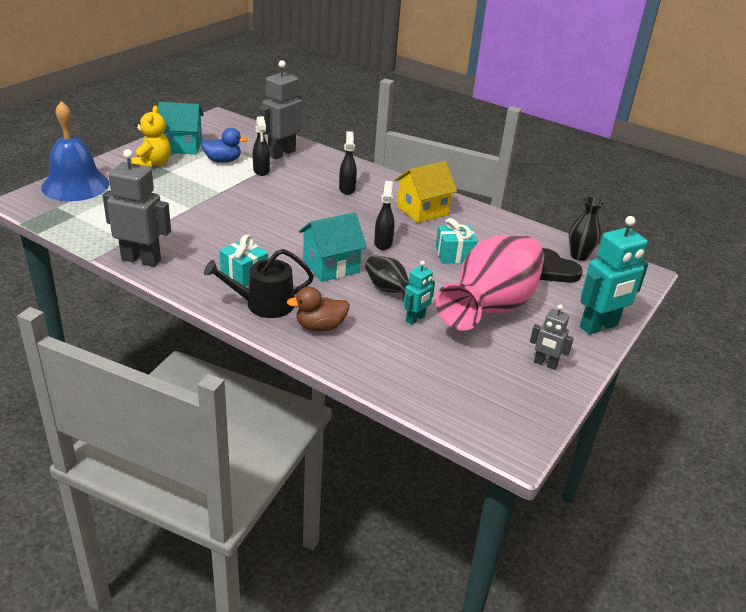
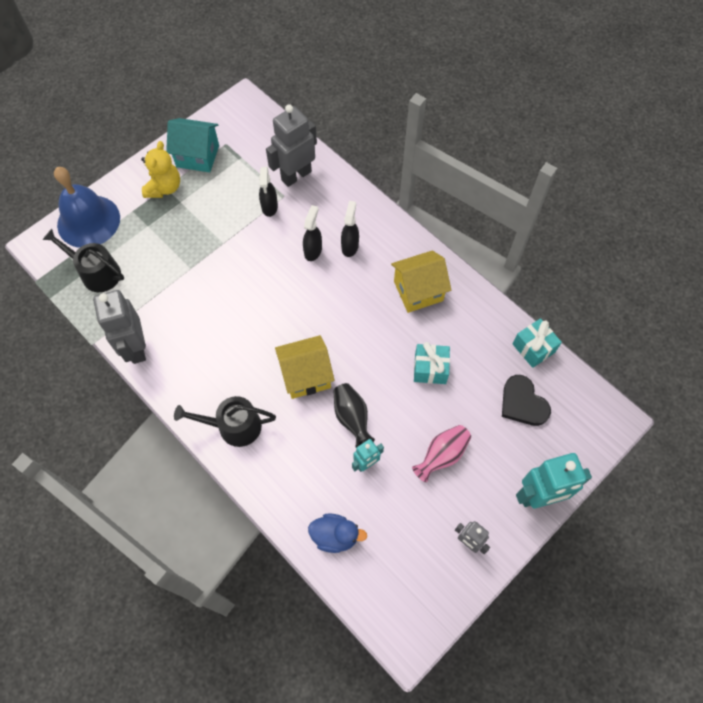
camera: 15 degrees right, 30 degrees up
grey robot [103,149,171,267] -> grey robot turned 135 degrees counterclockwise [93,290,146,364]
blue duck [201,128,248,163] -> blue duck moved to [308,513,367,553]
turquoise gift [219,234,268,287] -> turquoise gift moved to [513,318,562,368]
brown duck [287,286,349,331] -> none
turquoise house [299,212,367,282] -> yellow house [275,335,335,399]
black spray bottle [374,181,394,250] -> black spray bottle moved to [303,205,322,261]
pink vase [436,235,544,331] -> pink vase [412,425,471,482], size x0.46
black vase [569,197,604,261] -> none
none -> black watering can [43,229,124,292]

